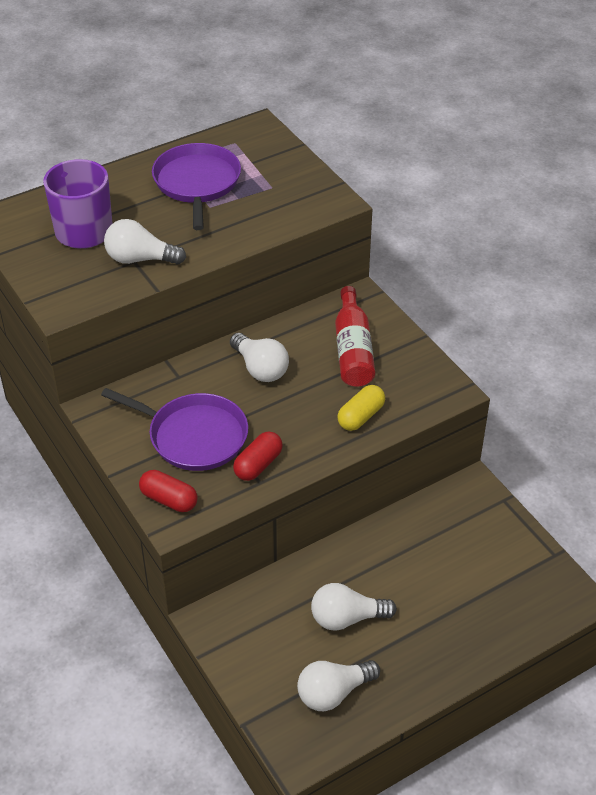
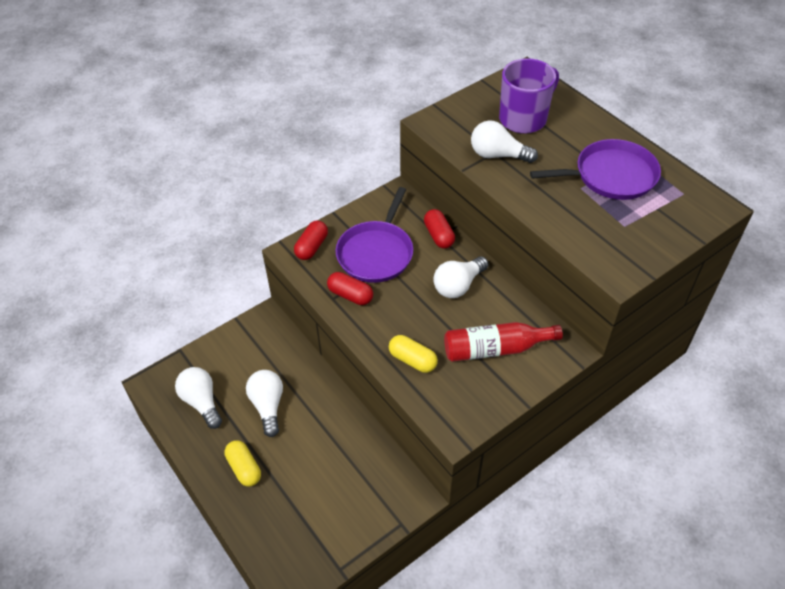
camera: 85 degrees right, 5 degrees up
white light bulb [104,219,186,264] -> white light bulb turned 75 degrees counterclockwise [471,121,538,163]
none -> yellow capsule [225,440,261,487]
none -> red capsule [424,209,455,249]

